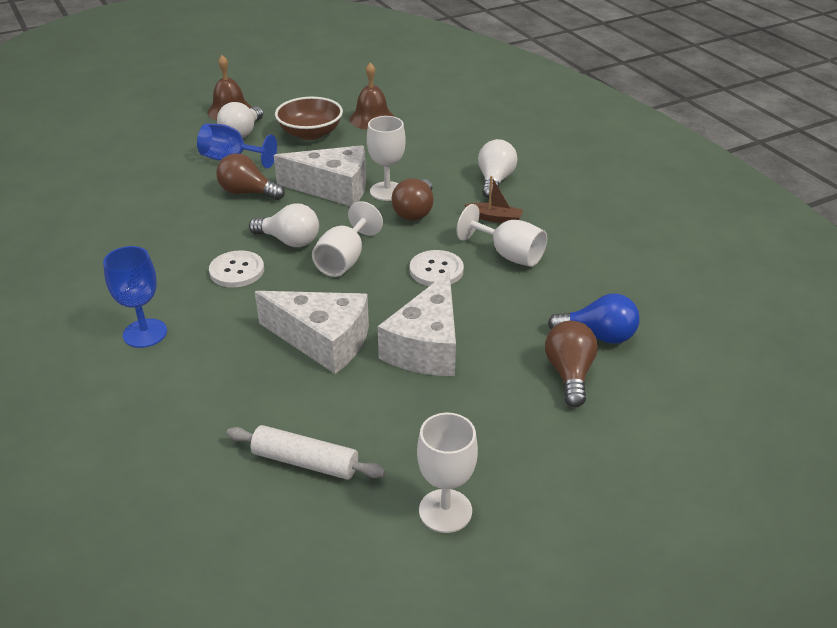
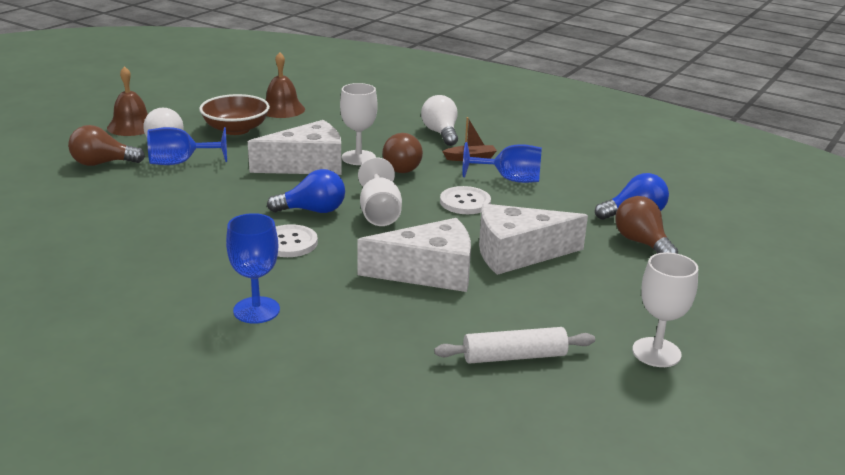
camera: 30 degrees left, 10 degrees down
brown light bulb [216,153,285,200] -> brown light bulb moved to [68,125,145,166]
white light bulb [249,203,319,247] -> blue light bulb [267,169,345,213]
white cheese [378,271,456,376] -> white cheese turned 90 degrees clockwise [479,204,588,275]
white goblet [457,204,547,267] -> blue goblet [463,142,542,183]

